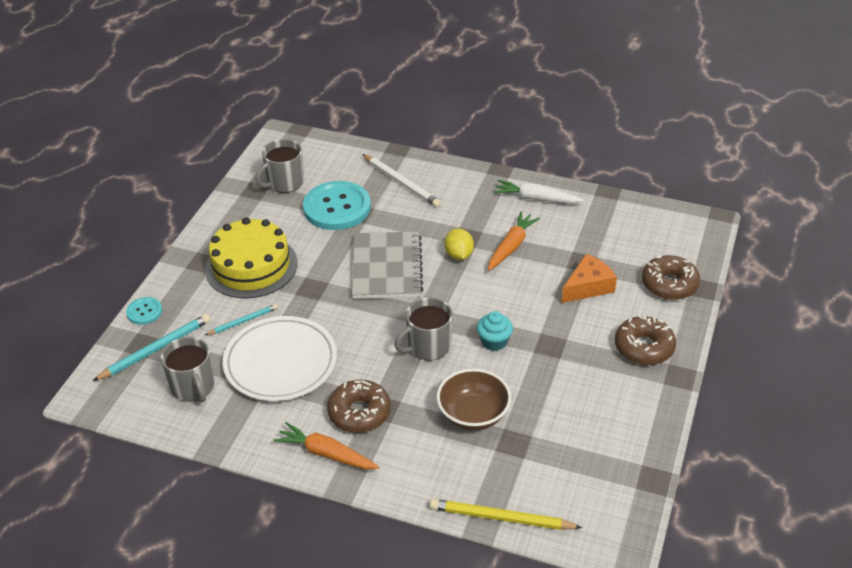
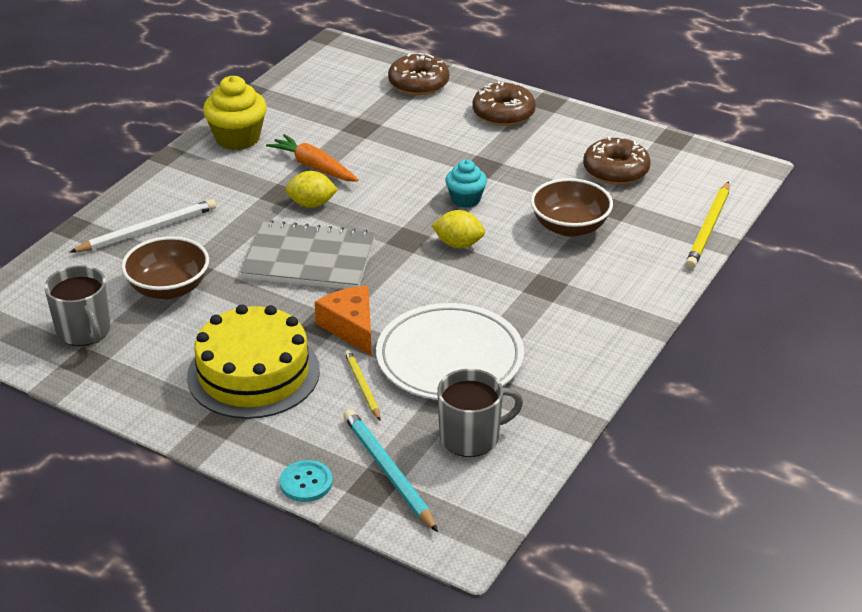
camera: 80 degrees left, 5 degrees down
turquoise pencil [205,304,278,335] -> yellow pencil [345,350,380,420]
orange carrot [273,422,379,469] -> none
turquoise button [303,181,371,230] -> brown bowl [121,236,209,299]
brown donut [327,380,391,433] -> brown donut moved to [583,136,651,185]
grey mug [394,297,453,361] -> yellow lemon [431,210,485,248]
white carrot [494,180,584,203] -> yellow cupcake [203,76,267,150]
orange cheese [561,254,617,303] -> orange cheese moved to [315,286,372,356]

